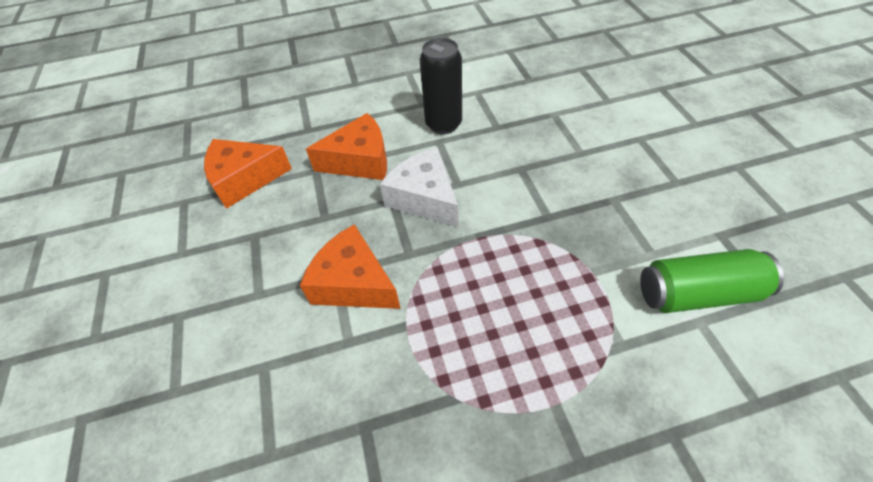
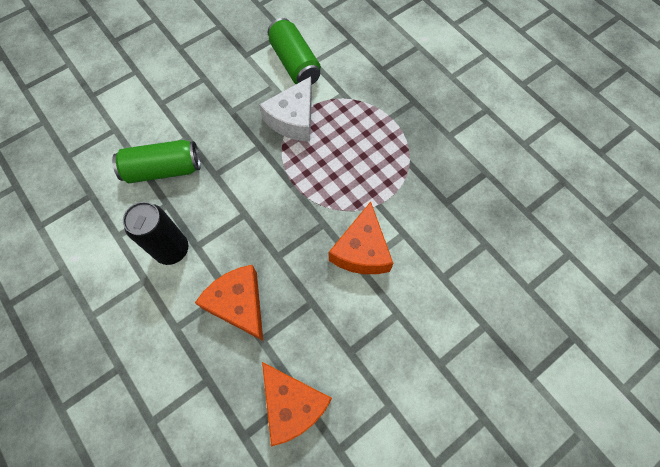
camera: 115 degrees left, 15 degrees up
white cheese [380,147,459,227] -> white cheese moved to [259,77,312,142]
none -> green can [112,140,201,183]

